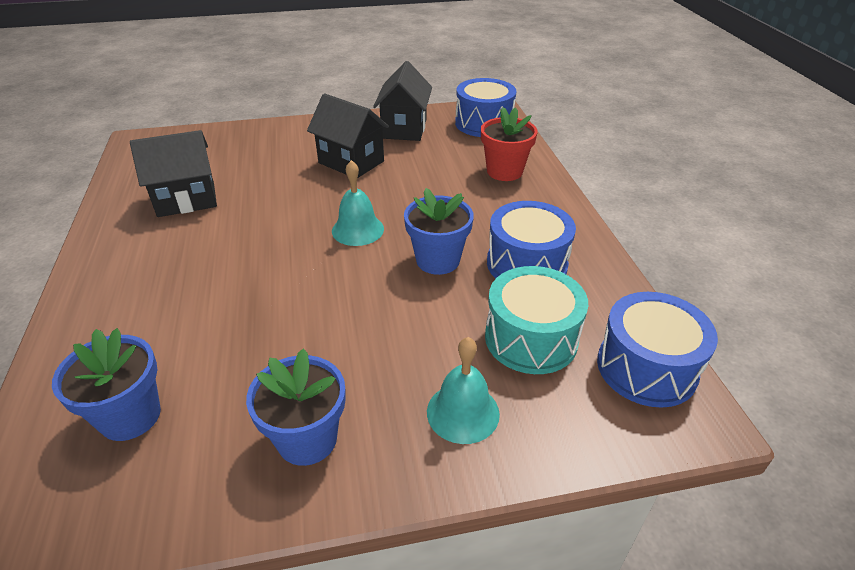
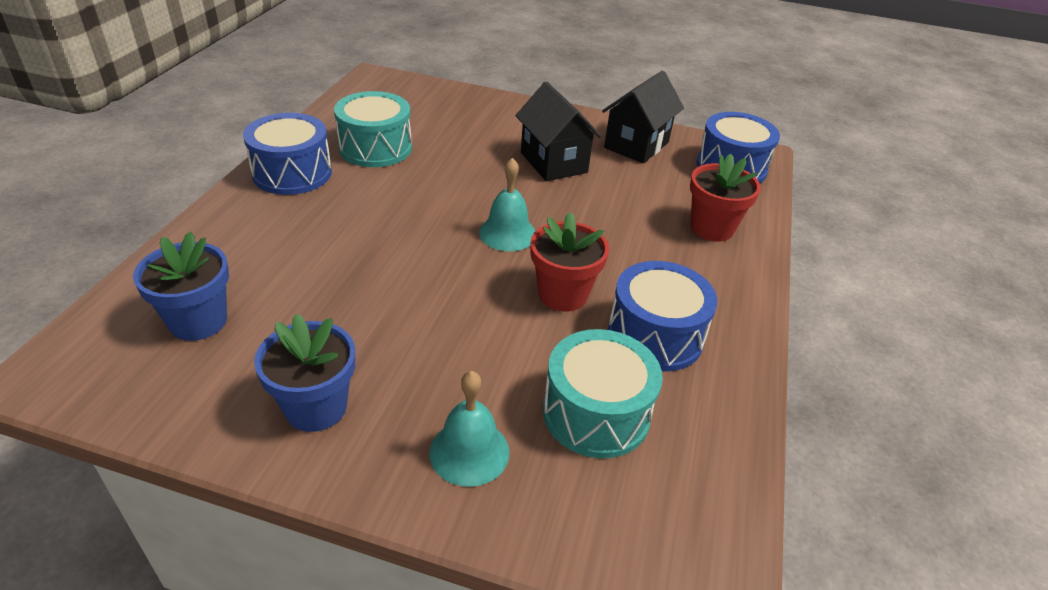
camera: 25 degrees right, 0 degrees up
black house [130,130,217,217] -> turquoise drum [334,91,412,167]
blue flower pot [404,188,474,275] -> red flower pot [530,212,609,312]
blue drum [597,292,718,408] -> blue drum moved to [243,113,332,195]

